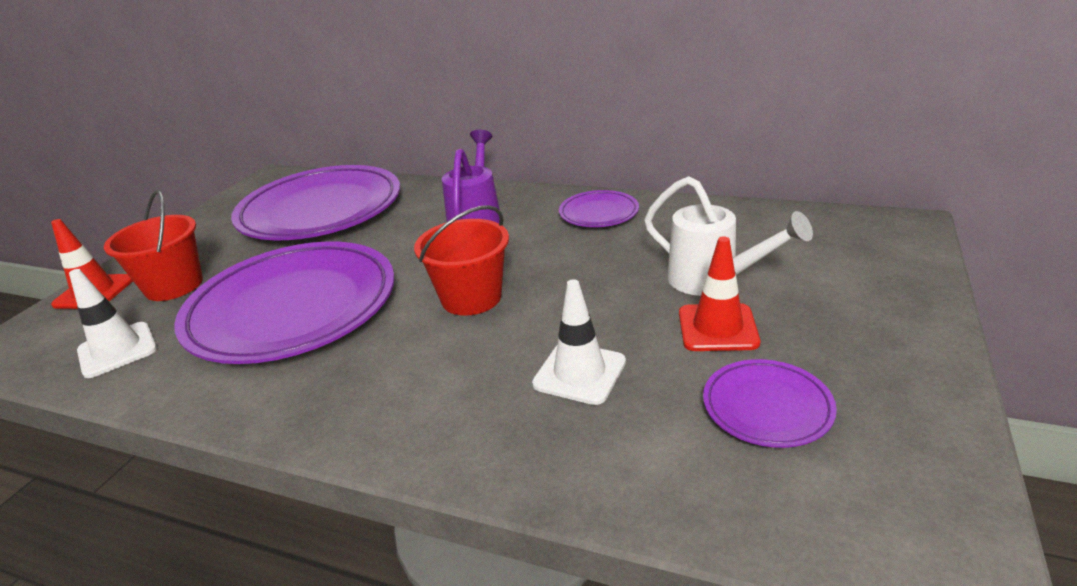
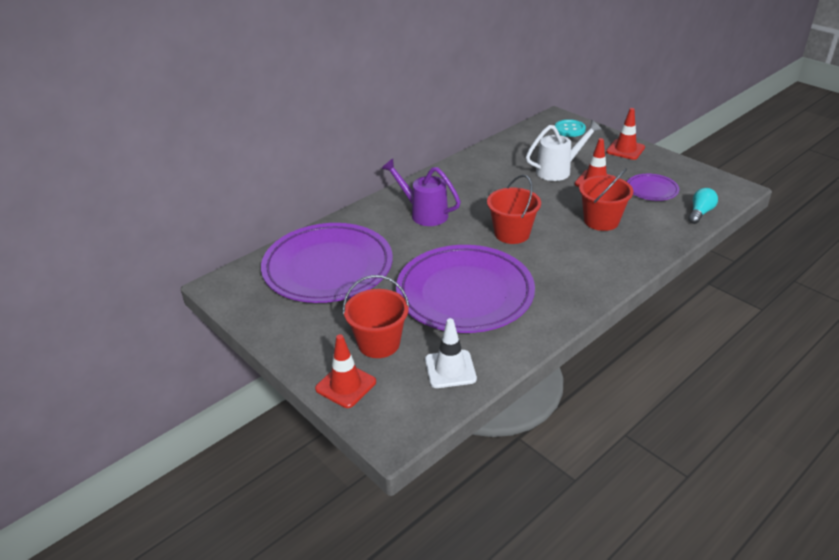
camera: 65 degrees left, 5 degrees up
white traffic cone [532,279,626,405] -> red bucket [579,168,633,231]
purple plate [559,190,639,227] -> none
none -> turquoise button [555,119,586,137]
none -> red traffic cone [606,108,645,160]
none -> turquoise light bulb [688,188,718,224]

